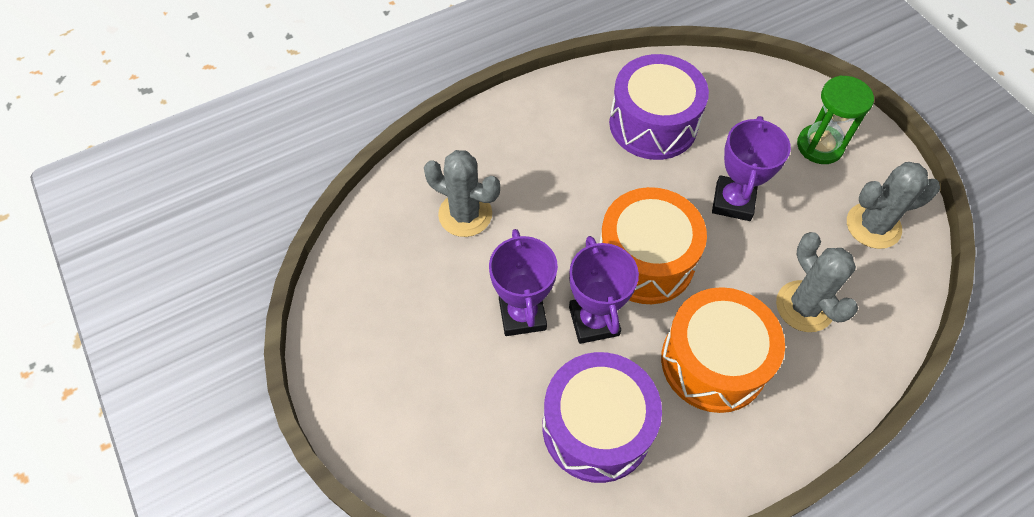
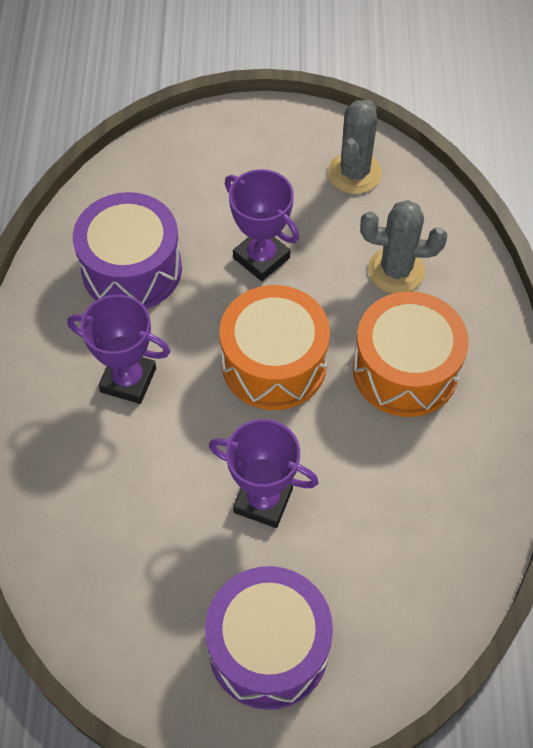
camera: 60 degrees left, 0 degrees up
grey cactus [424,150,500,237] -> none
purple drum [542,352,662,483] -> purple drum moved to [205,566,333,710]
purple trophy [569,236,639,344] -> purple trophy moved to [68,295,170,404]
green hourglass [797,75,874,164] -> none

